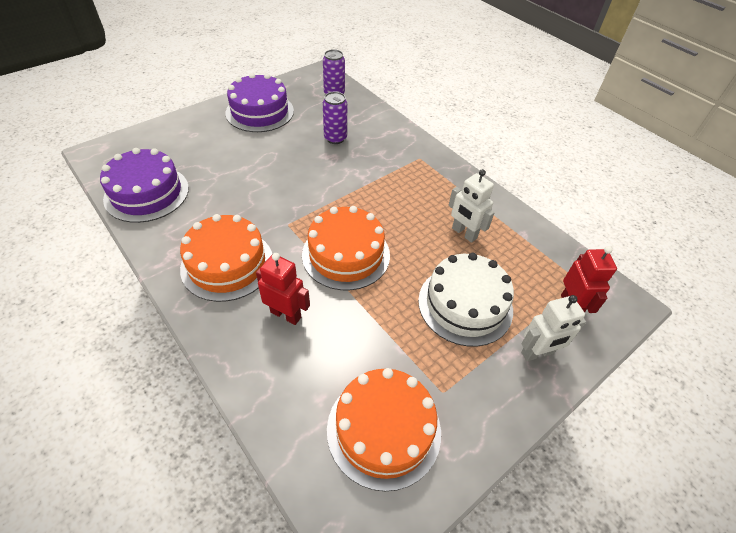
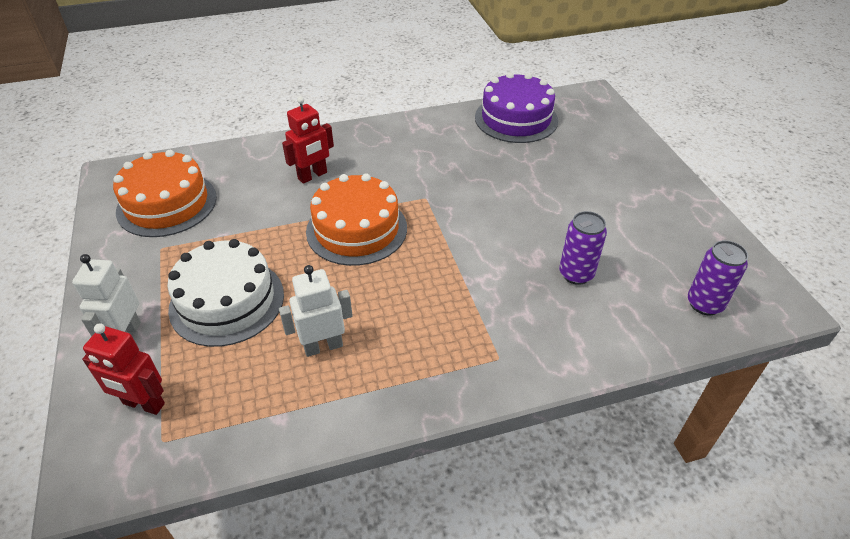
camera: 115 degrees right, 5 degrees down
orange cake [180,214,272,302] -> none
purple cake [226,73,294,132] -> none

